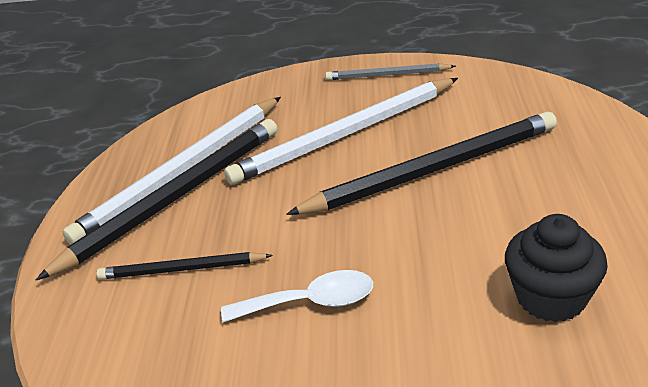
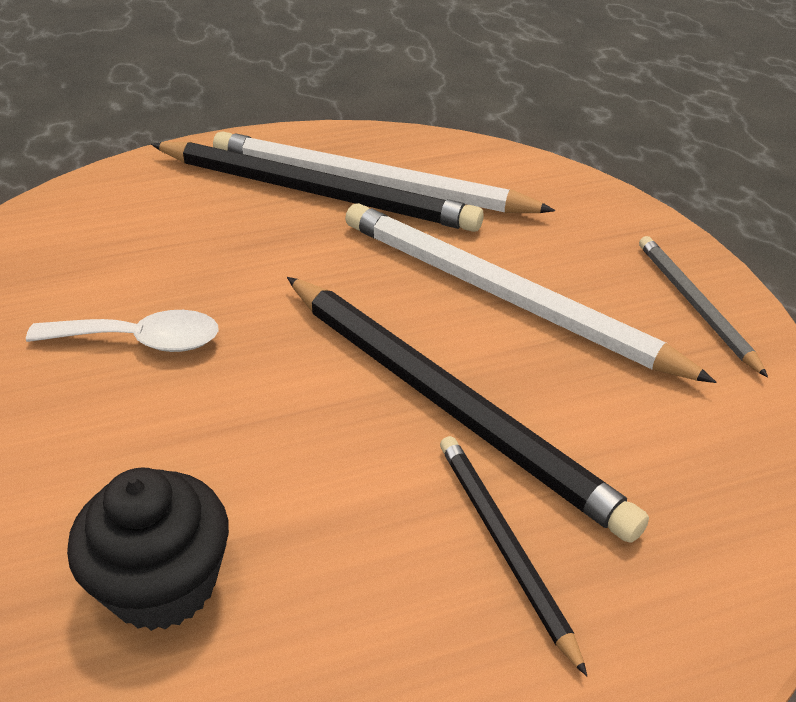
camera: 65 degrees right, 5 degrees up
black pencil [97,252,273,279] -> black pencil moved to [440,436,587,676]
white spoon [221,270,373,322] -> white spoon turned 60 degrees counterclockwise [26,310,218,352]

